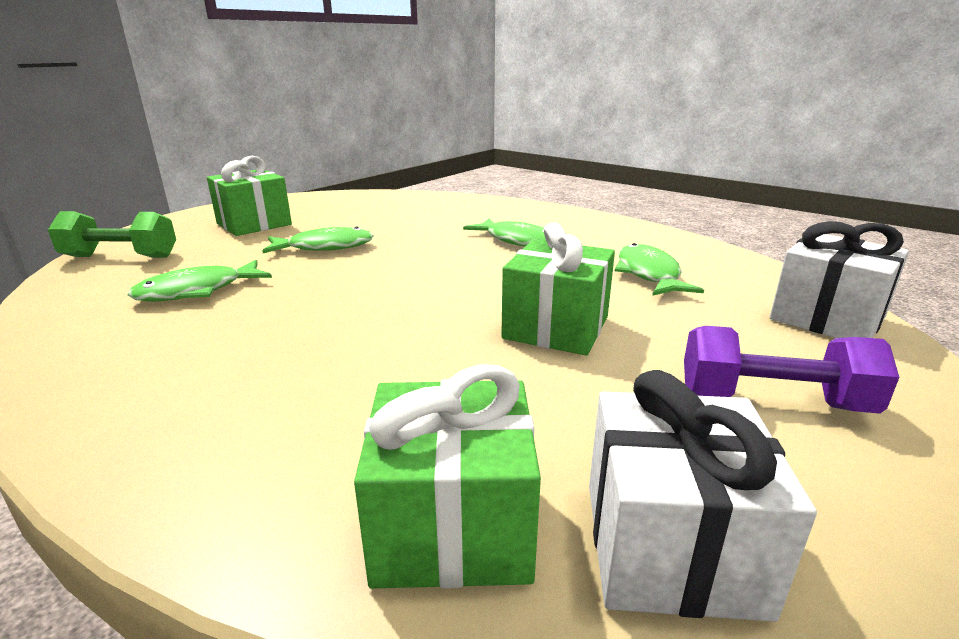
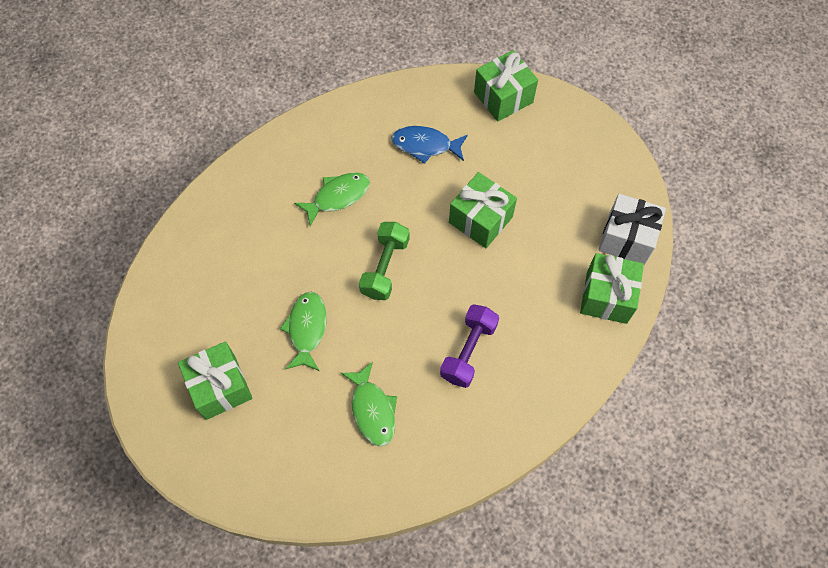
camera: 75 degrees left, 40 degrees up
green dumbbell [48,211,176,258] -> green dumbbell moved to [359,222,409,300]
green fish [615,243,704,296] -> blue fish [392,126,468,164]
purple dumbbell [684,326,899,414] -> purple dumbbell moved to [440,304,499,388]
white gift [770,221,909,338] -> green gift [474,50,538,122]

